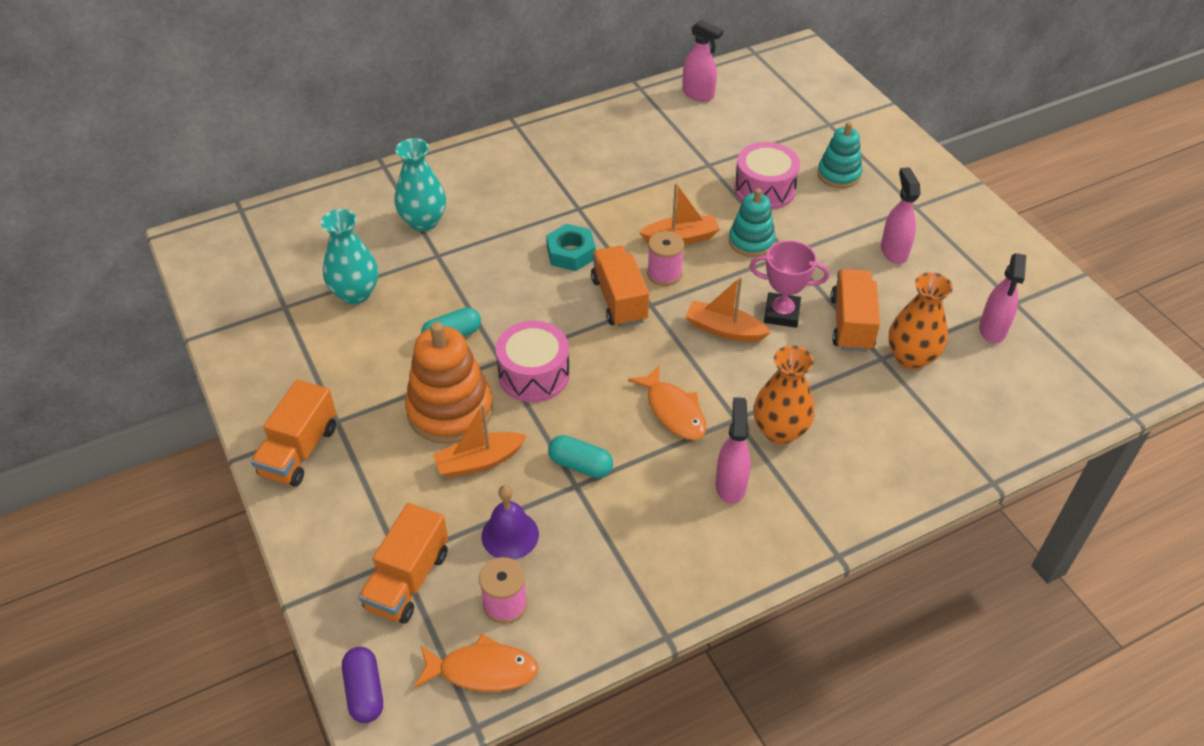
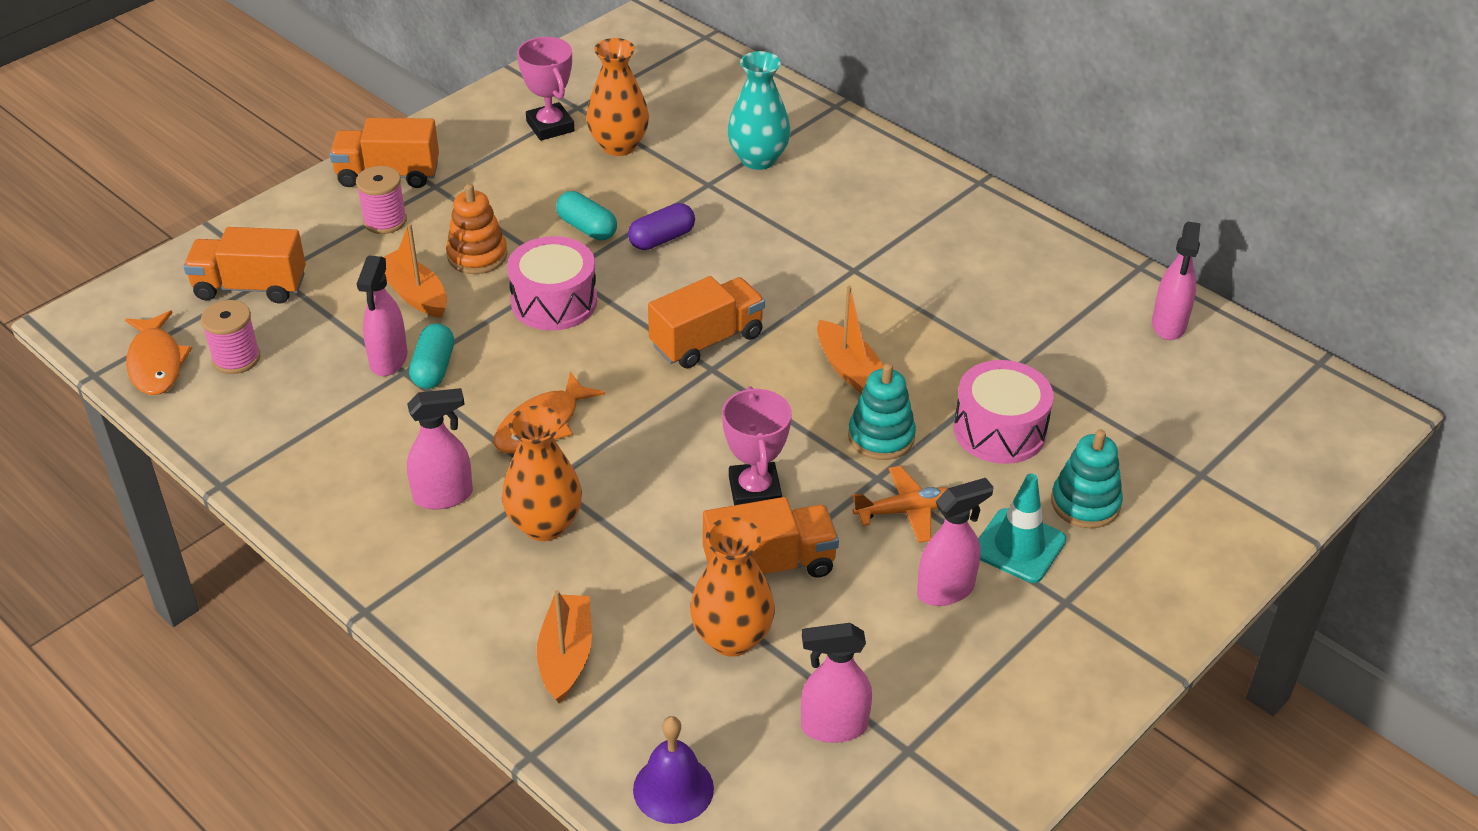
camera: 70 degrees right, 5 degrees down
turquoise vase [321,209,378,304] -> orange vase [586,38,649,156]
purple capsule [342,647,383,723] -> purple capsule moved to [628,203,695,250]
orange stacking toy [405,322,493,444] -> orange stacking toy [446,184,507,274], size x0.61
purple bell [481,485,539,560] -> purple bell moved to [633,716,714,824]
turquoise nut [546,224,596,271] -> none
pink spool [647,231,684,286] -> pink spool moved to [356,166,407,234]
orange boat [685,277,771,342] -> orange boat moved to [537,590,592,703]
none -> pink spray bottle [357,255,408,376]
none -> pink trophy [517,37,575,141]
none -> orange plane [852,466,948,543]
none -> turquoise traffic cone [978,473,1067,583]

